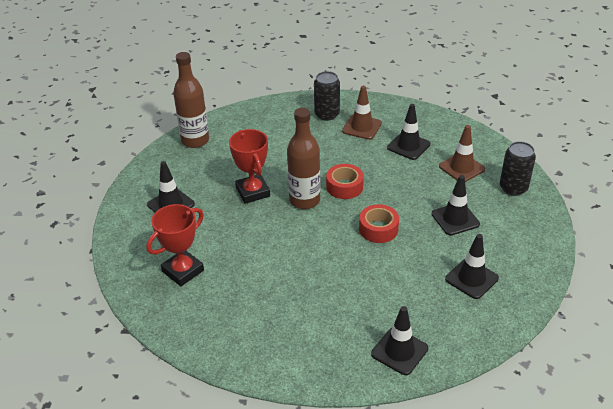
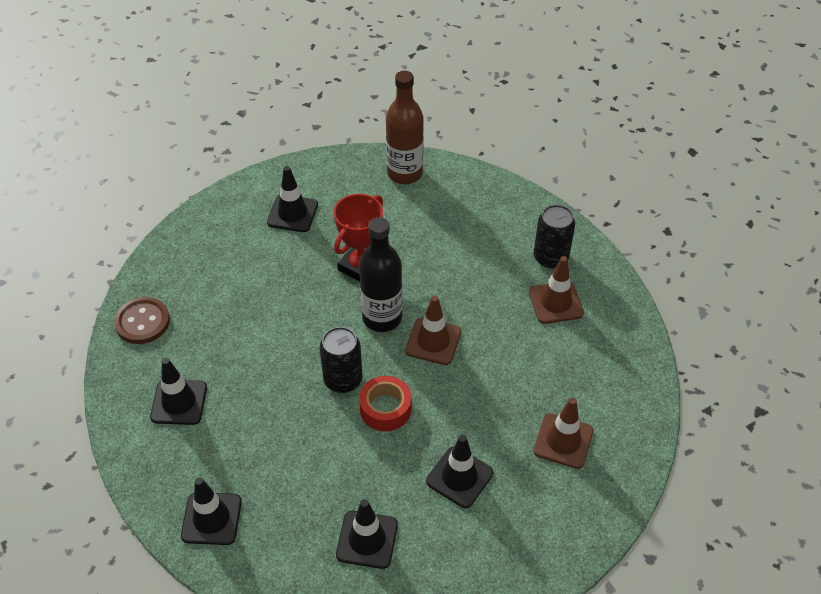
camera: 55 degrees right, 10 degrees up
red trophy [147,204,204,286] -> none
brown bottle [287,108,320,209] -> black bottle [359,217,402,332]
red tape [326,164,364,199] -> brown traffic cone [405,296,461,365]
black traffic cone [387,104,430,160] -> black traffic cone moved to [150,358,207,425]
black can [500,141,536,196] -> black can moved to [320,327,362,393]
none -> brown button [114,297,170,344]

